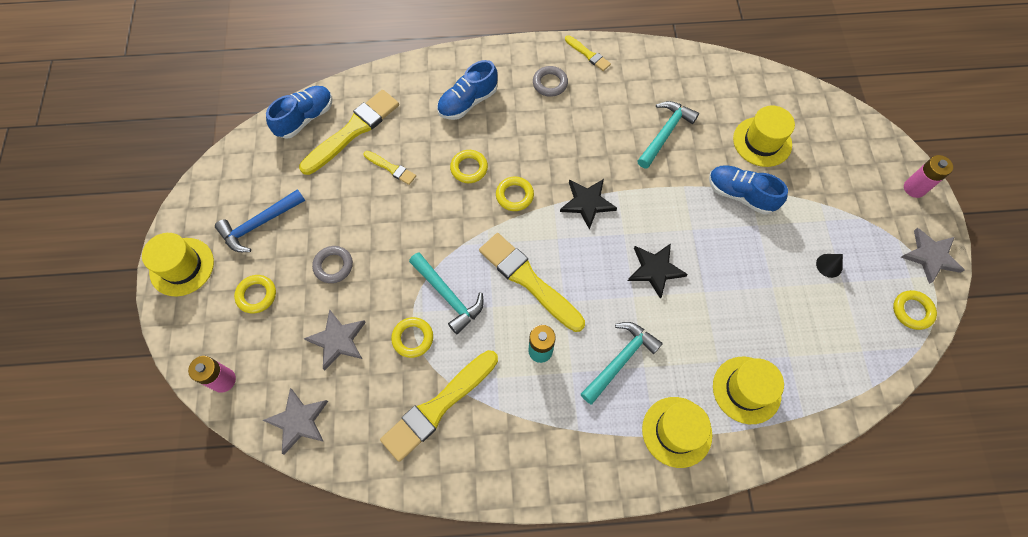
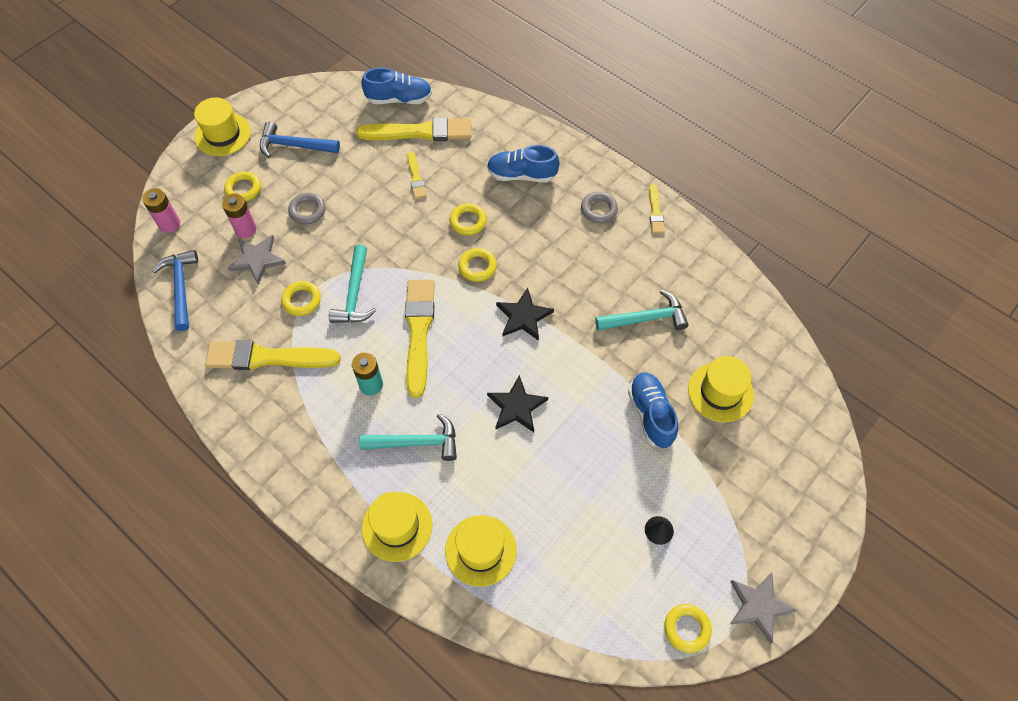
camera: 45 degrees right, 5 degrees down
grey star [263,388,328,455] -> blue hammer [153,250,198,331]
pink battery [904,155,953,198] -> pink battery moved to [222,194,257,238]

